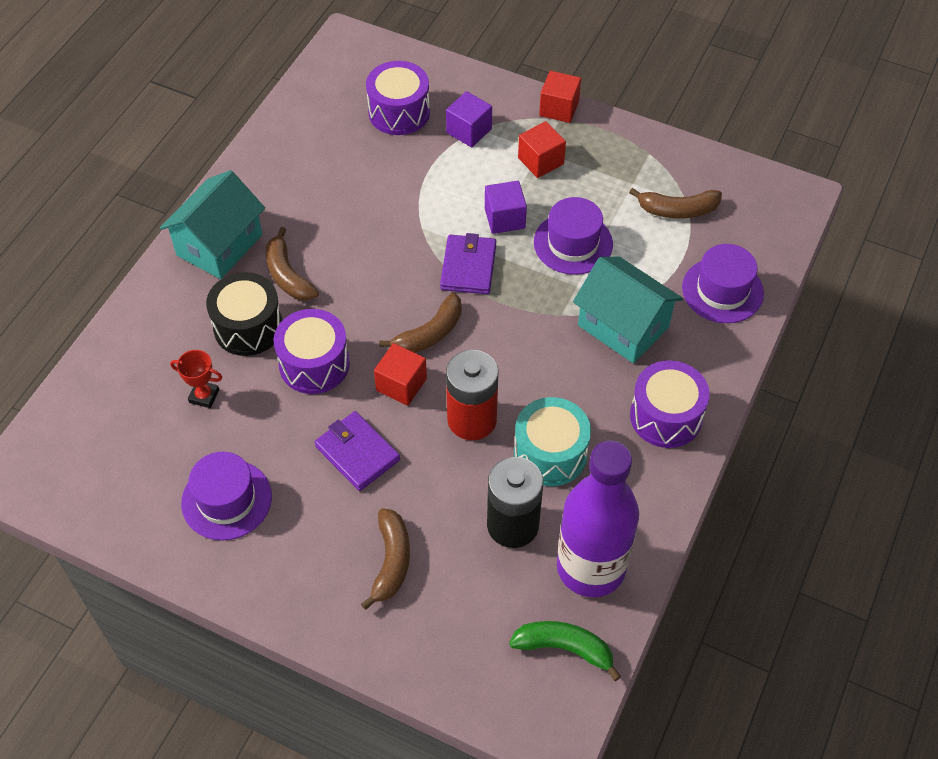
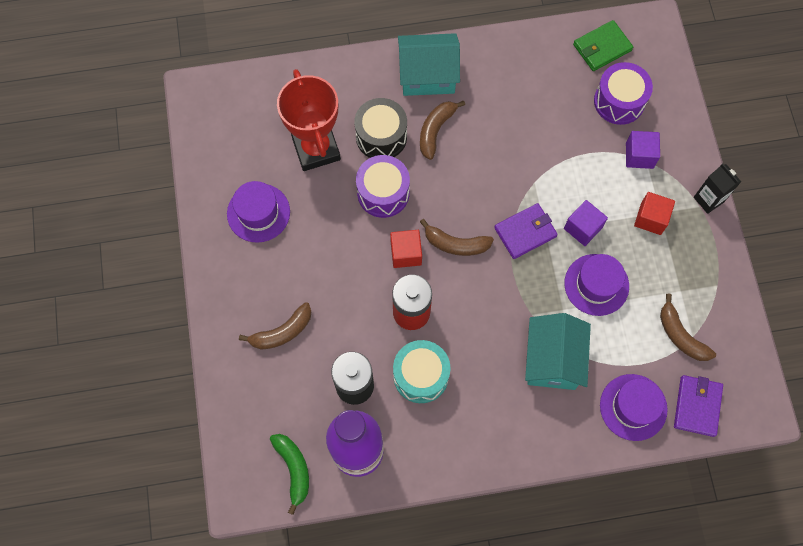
camera: 55 degrees right, 15 degrees up
red trophy [170,350,222,408] -> red trophy [277,69,341,171], size x2.33
purple wallet [315,411,400,491] -> purple wallet moved to [674,375,723,437]
red cube [539,71,581,123] -> black carton [694,164,741,214]
purple drum [630,360,710,448] -> none
none -> green wallet [573,20,633,71]

